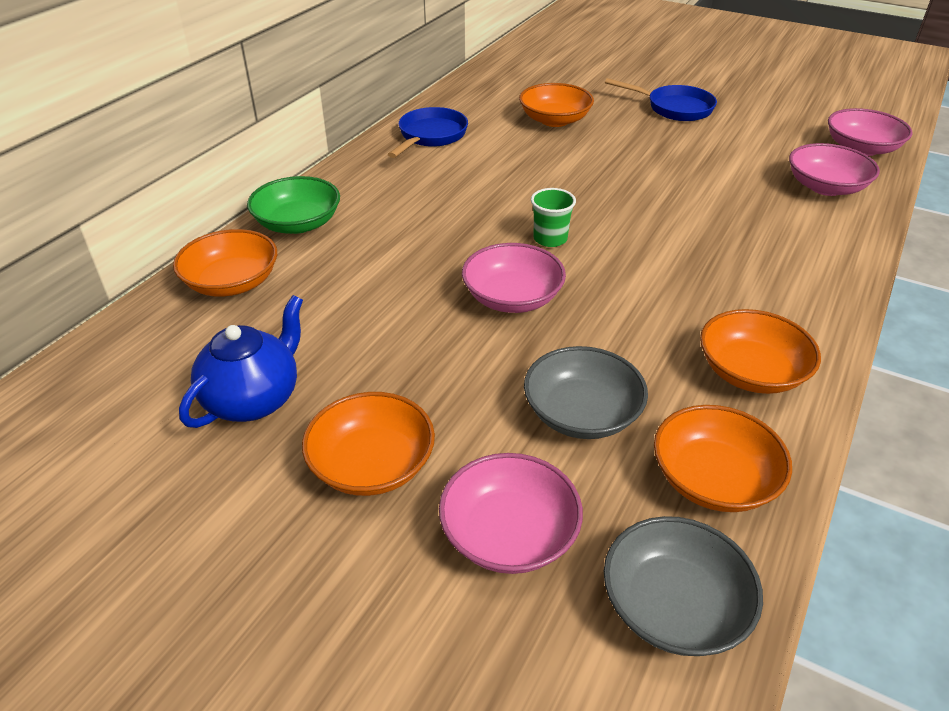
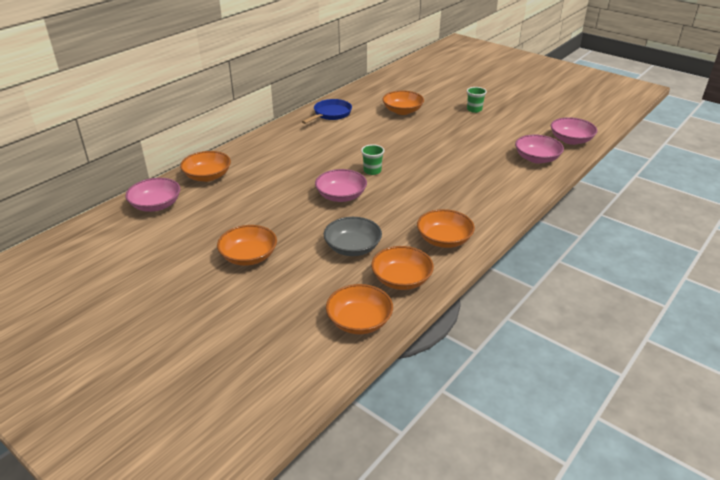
camera: 10 degrees right, 5 degrees down
blue teapot [179,295,303,428] -> none
green bowl [247,176,340,234] -> none
pink bowl [439,453,583,574] -> pink bowl moved to [125,178,180,212]
grey bowl [604,516,763,656] -> orange bowl [326,284,393,334]
blue pan [605,78,717,121] -> green cup [467,87,487,113]

